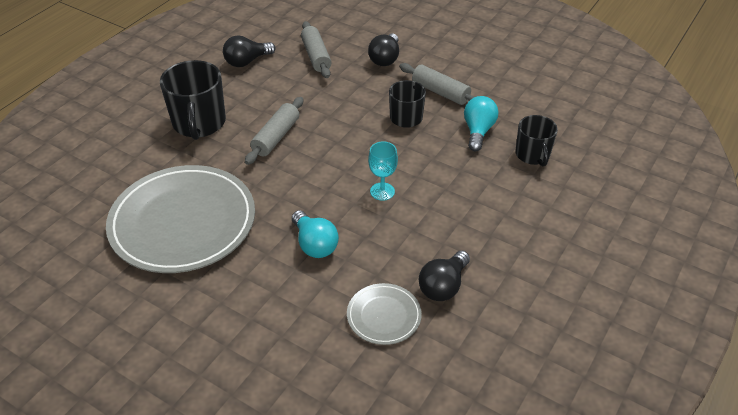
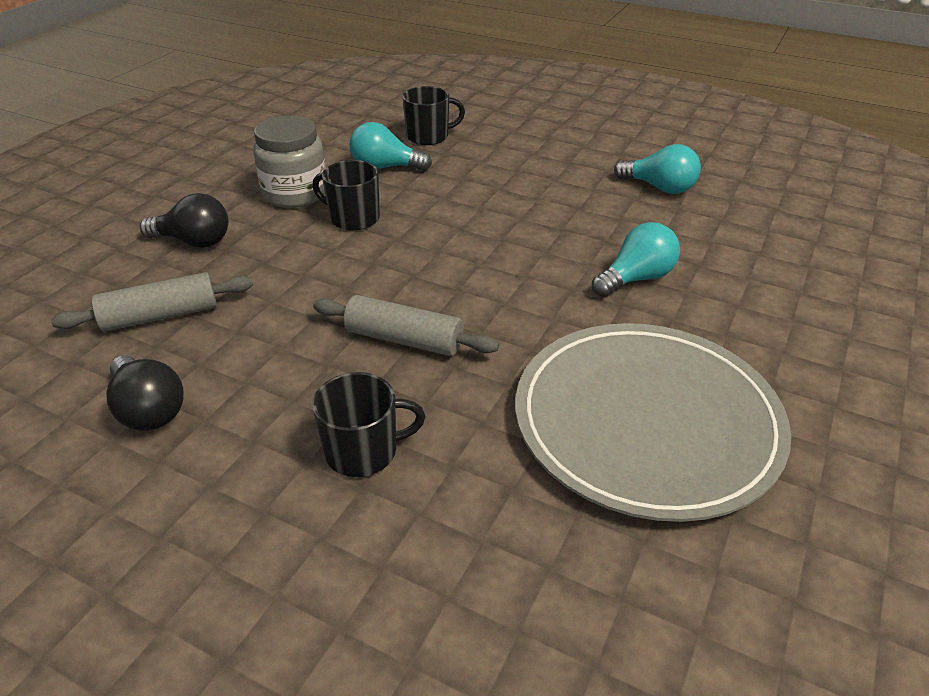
camera: 95 degrees left, 5 degrees down
black mug [160,60,226,140] -> black mug [312,372,425,477], size x0.62
grey plate [347,283,422,345] -> none
turquoise goblet [368,141,398,201] -> none
grey rolling pin [399,63,476,105] -> grey jar [253,116,326,208]
black light bulb [419,251,470,301] -> turquoise light bulb [614,144,701,194]

